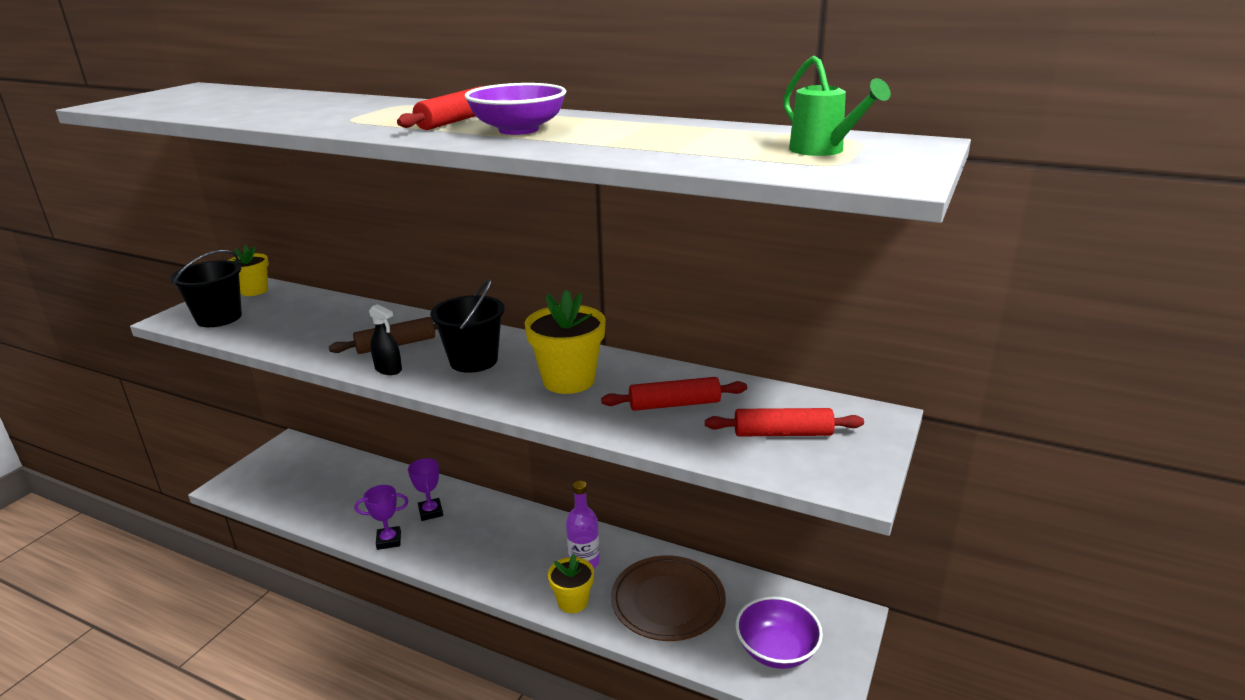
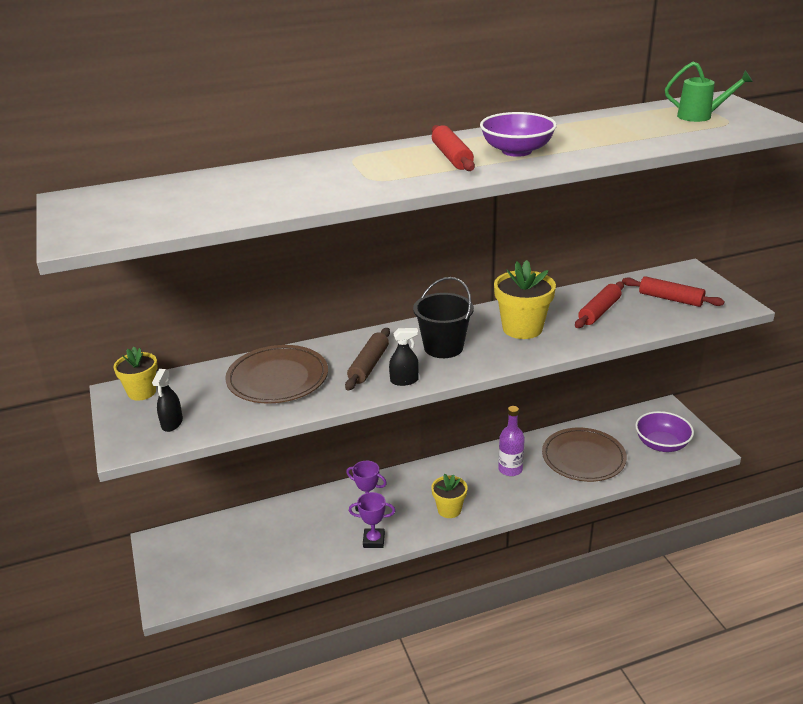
camera: 45 degrees left, 5 degrees up
black bucket [170,250,242,327] -> black spray bottle [152,369,183,432]
purple trophy [355,485,408,550] -> purple trophy turned 60 degrees clockwise [349,492,395,548]
yellow flower pot [548,554,594,613] -> yellow flower pot moved to [431,474,468,518]
red rolling pin [705,408,864,436] -> red rolling pin turned 75 degrees clockwise [622,276,724,307]
none -> brown plate [225,345,328,404]

